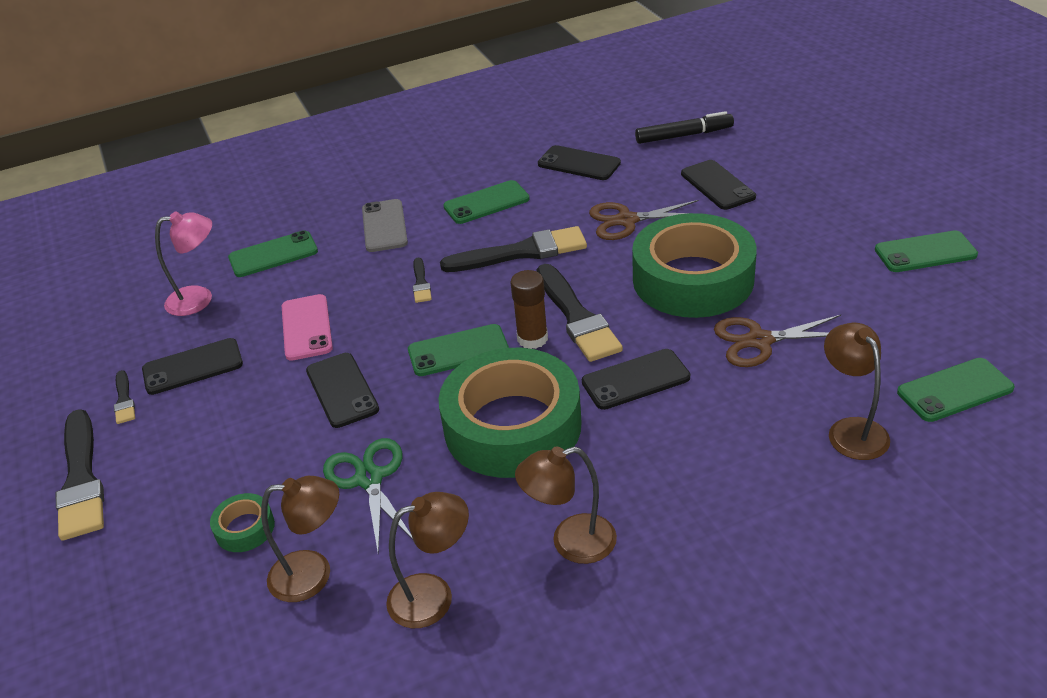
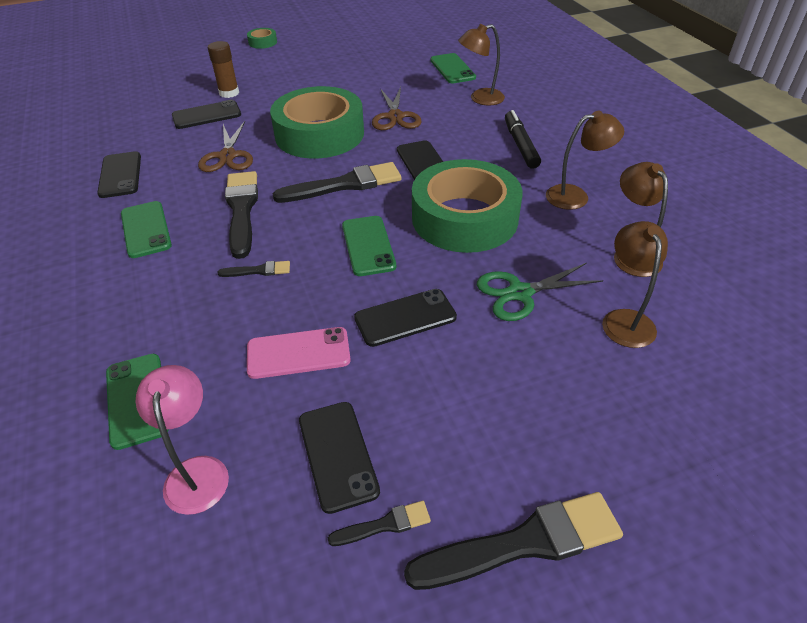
camera: 90 degrees left, 5 degrees up
green tape [210,493,275,552] -> green tape moved to [247,28,277,49]
grey phone [362,199,408,252] -> none
brown glue stick [510,270,548,349] -> brown glue stick moved to [208,41,239,98]
brown lamp [515,447,617,564] -> brown lamp turned 90 degrees counterclockwise [546,111,624,210]
black phone [538,145,621,180] -> black phone turned 45 degrees counterclockwise [97,151,141,198]
black marker [635,111,734,144] -> black marker moved to [505,110,541,169]
green phone [875,230,978,272] -> none

